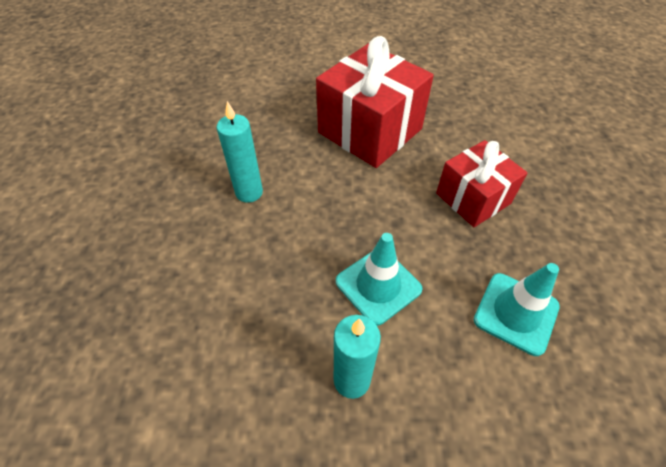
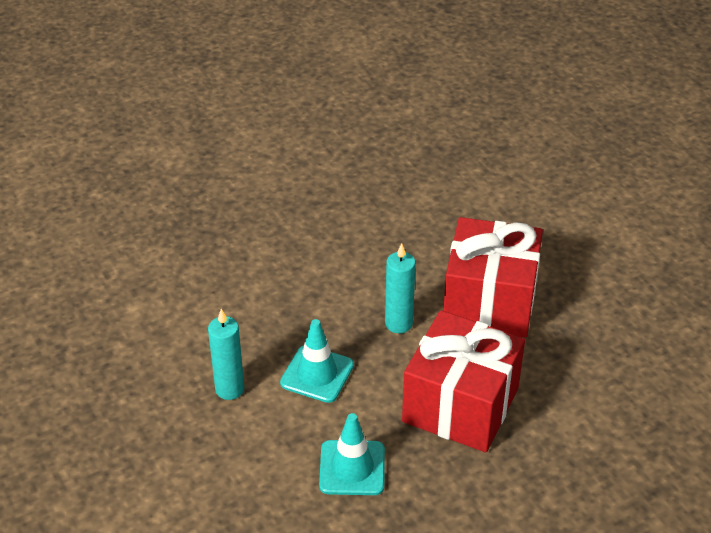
camera: 60 degrees right, 10 degrees down
turquoise candle [216,101,263,203] -> turquoise candle moved to [385,243,416,334]
red gift [436,140,527,227] -> red gift [402,310,525,452], size x1.60

